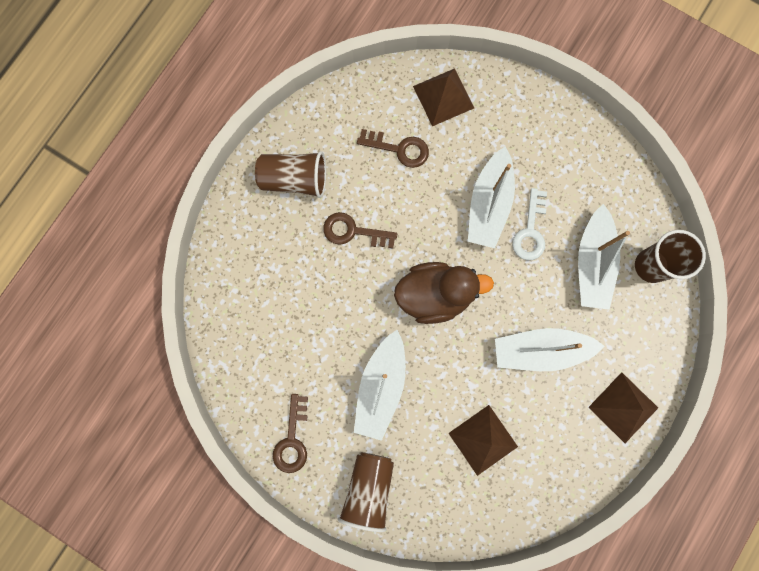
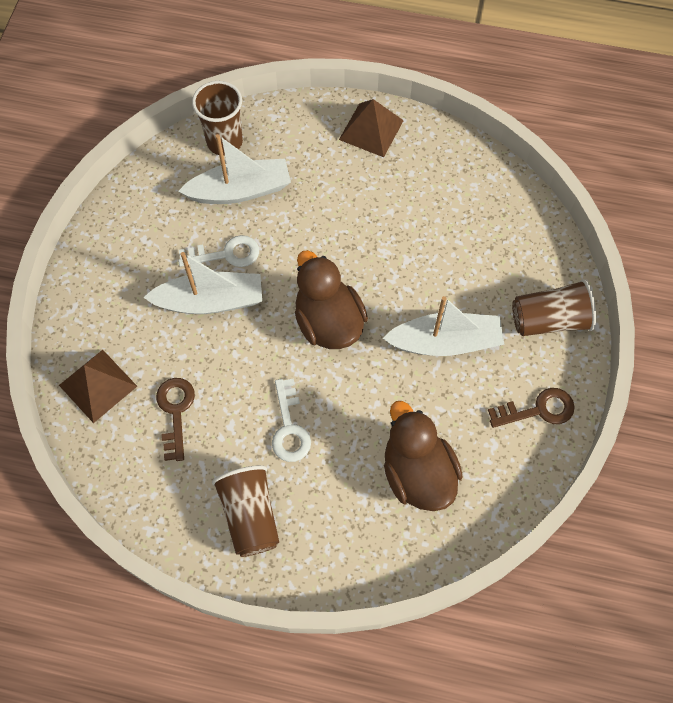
camera: 110 degrees left, 15 degrees down
brown key [323,212,397,248] -> white key [272,378,311,462]
brown pyramid [449,405,518,476] -> none
white boat [495,328,604,371] -> none
none -> brown duck [384,401,463,511]

